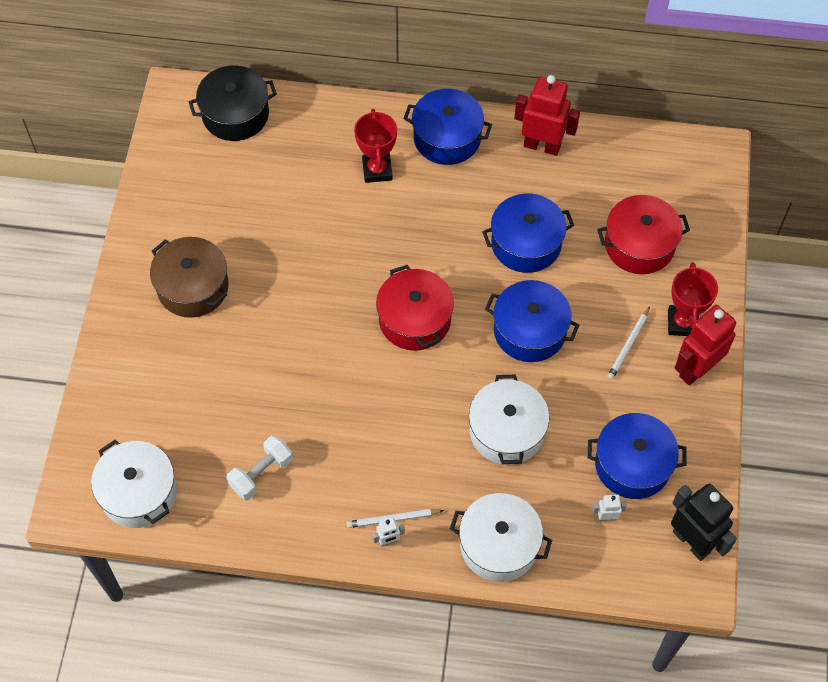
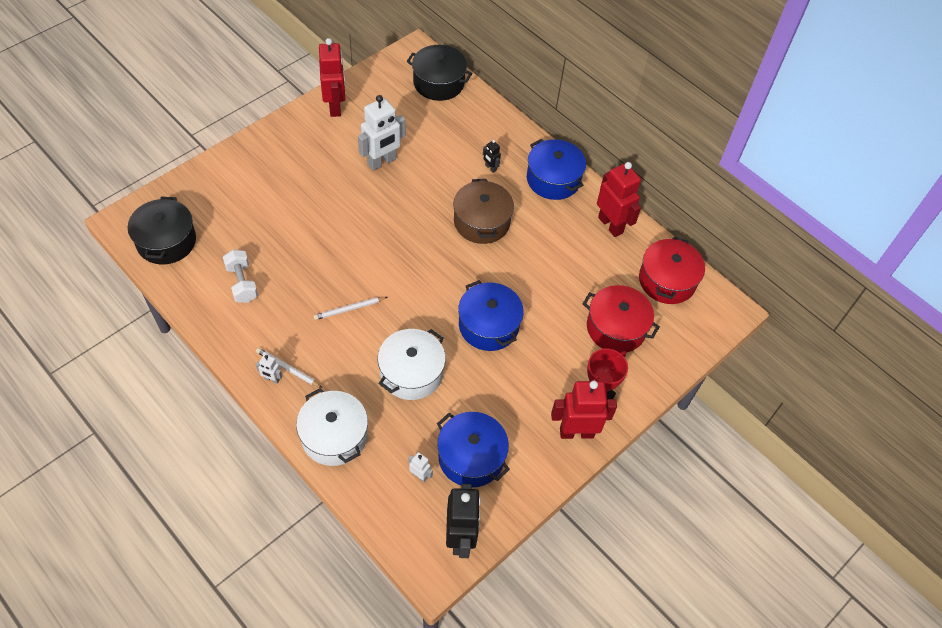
camera: 35 degrees right, 5 degrees down
white pot [91,440,177,528] -> black pot [128,197,196,264]
brown pot [150,237,229,318] -> brown pot moved to [453,179,514,244]
white dumbbell [226,435,293,500] -> white dumbbell turned 75 degrees clockwise [223,250,258,303]
red trophy [354,109,397,183] -> black robot [483,140,501,173]
red pot [376,265,454,351] -> red pot moved to [639,237,705,304]
blue pot [482,193,574,273] -> none
white pencil [607,306,650,380] -> white pencil moved to [313,297,387,320]
none -> red robot [319,38,346,117]
none -> white robot [358,95,405,171]

